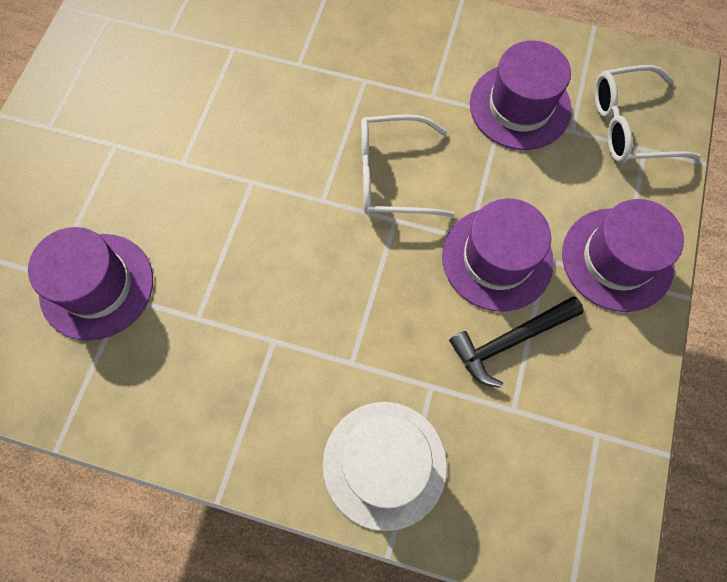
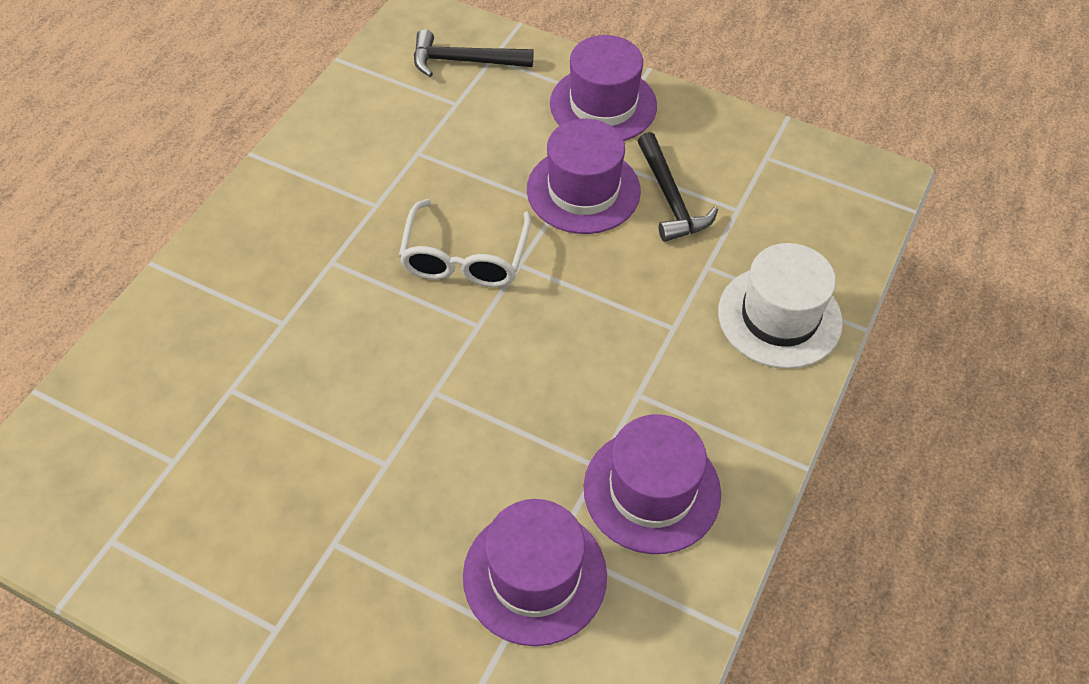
camera: 80 degrees left, 15 degrees down
purple hat [470,40,572,150] -> purple hat moved to [584,414,721,554]
white glasses [594,65,701,163] -> black hammer [414,29,534,77]

